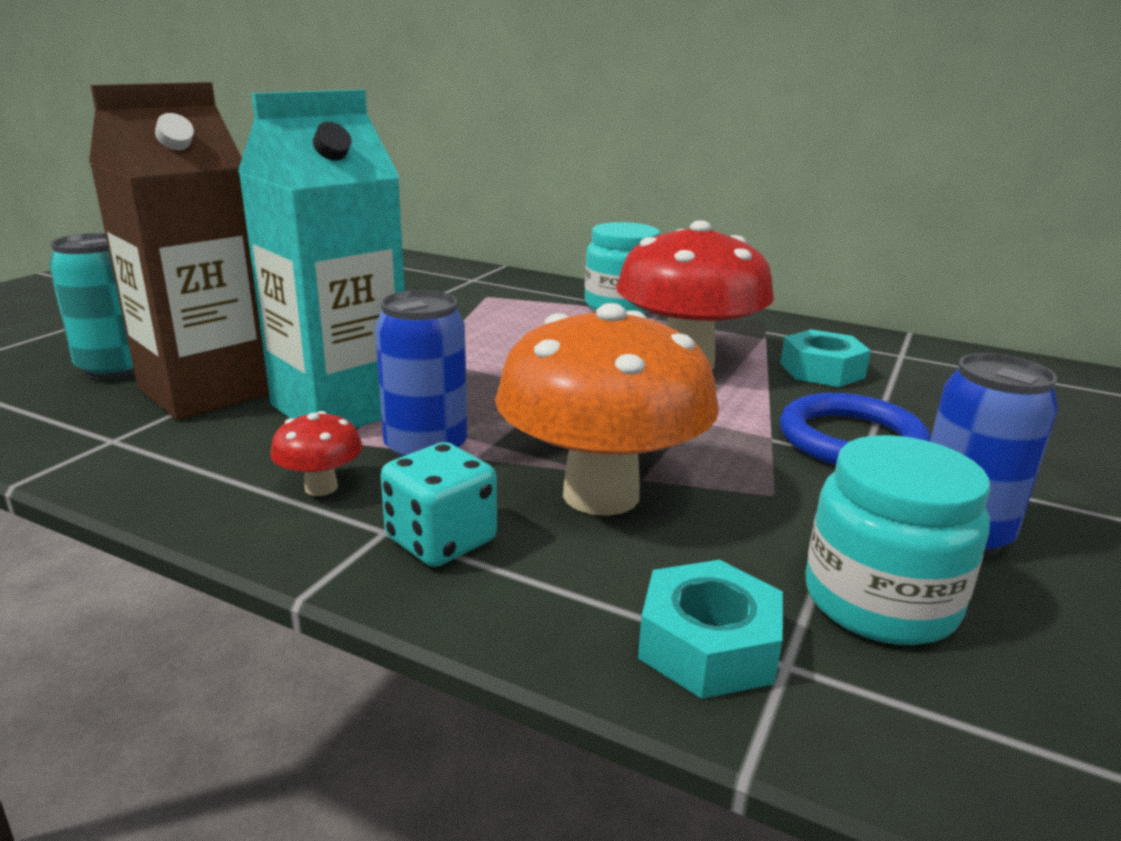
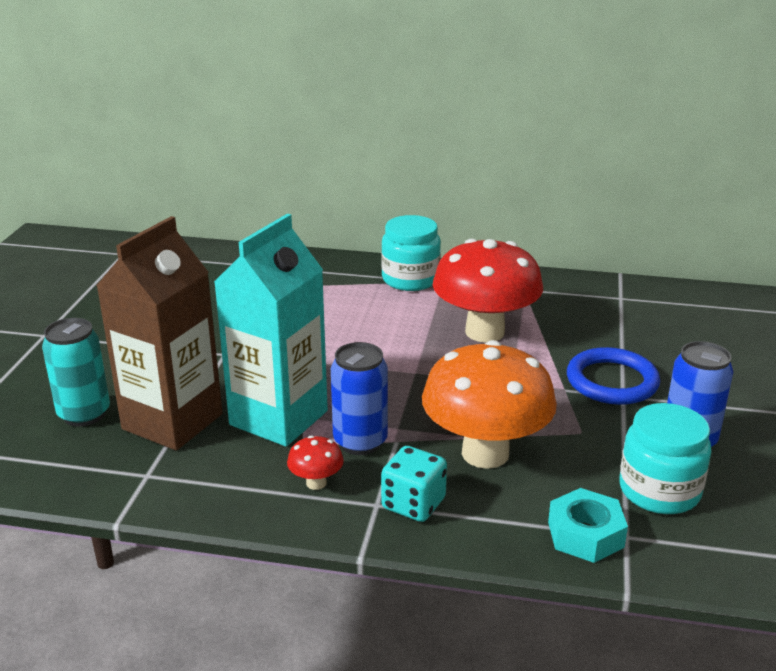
camera: 15 degrees left, 5 degrees up
turquoise nut [780,329,871,387] -> none

